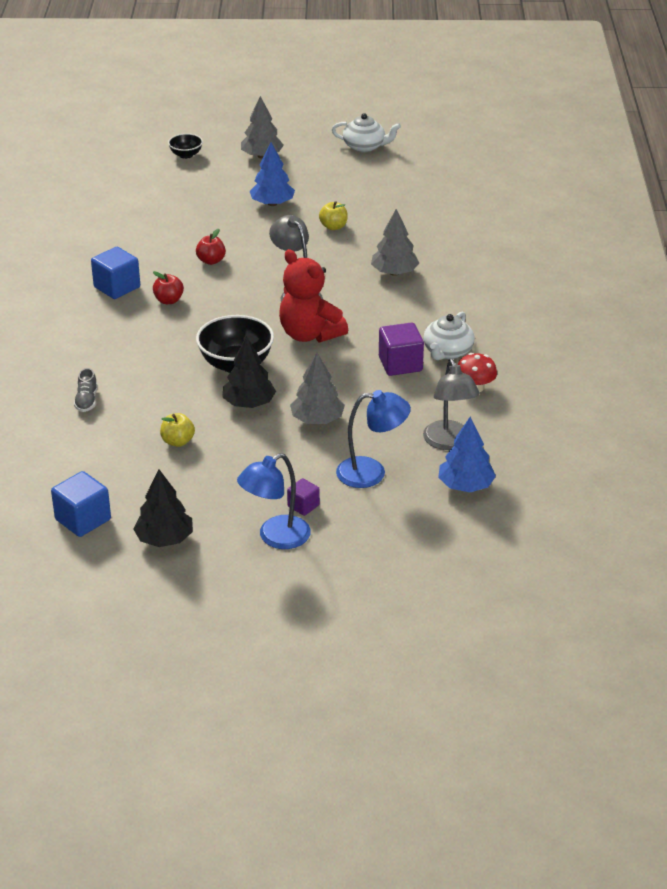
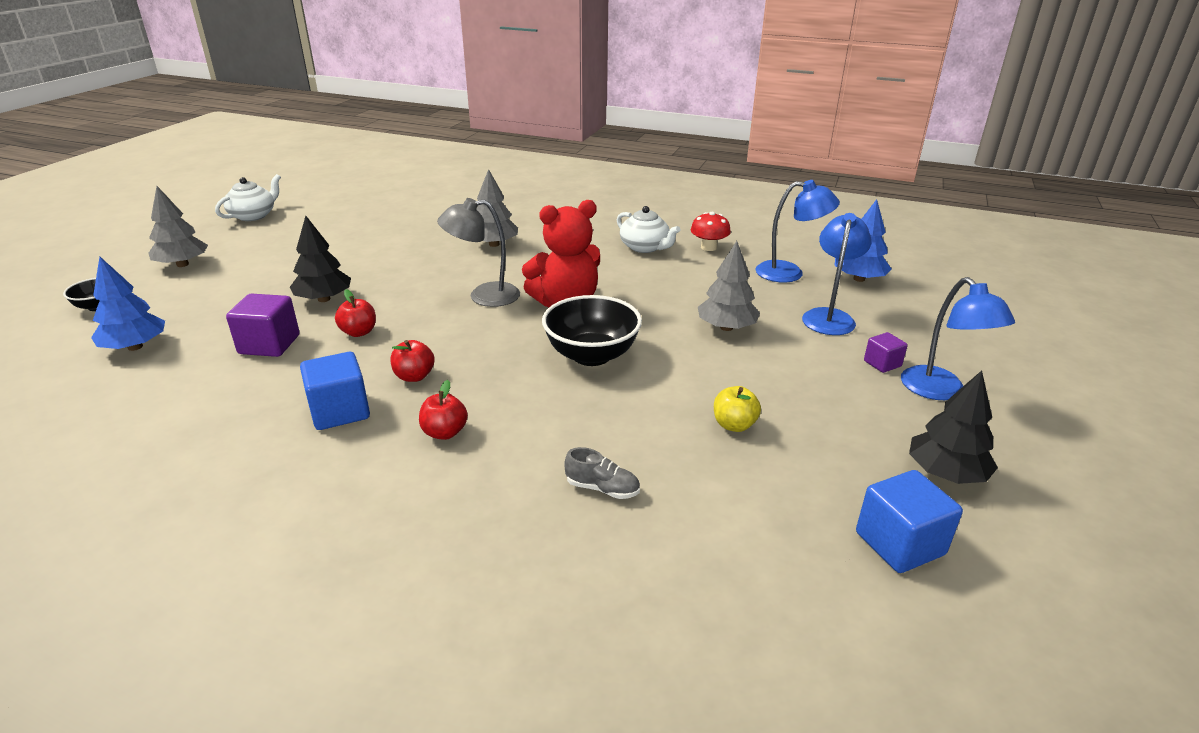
camera: 70 degrees left, 5 degrees down
black tree [222,336,276,408] -> black tree moved to [290,216,351,302]
blue tree [250,142,295,206] -> blue tree moved to [91,257,165,351]
yellow apple [319,201,348,230] -> none
purple cube [379,322,424,376] -> purple cube moved to [226,293,300,357]
grey lamp [423,359,480,450] -> blue lamp [755,180,840,283]
none -> red apple [419,380,468,440]

